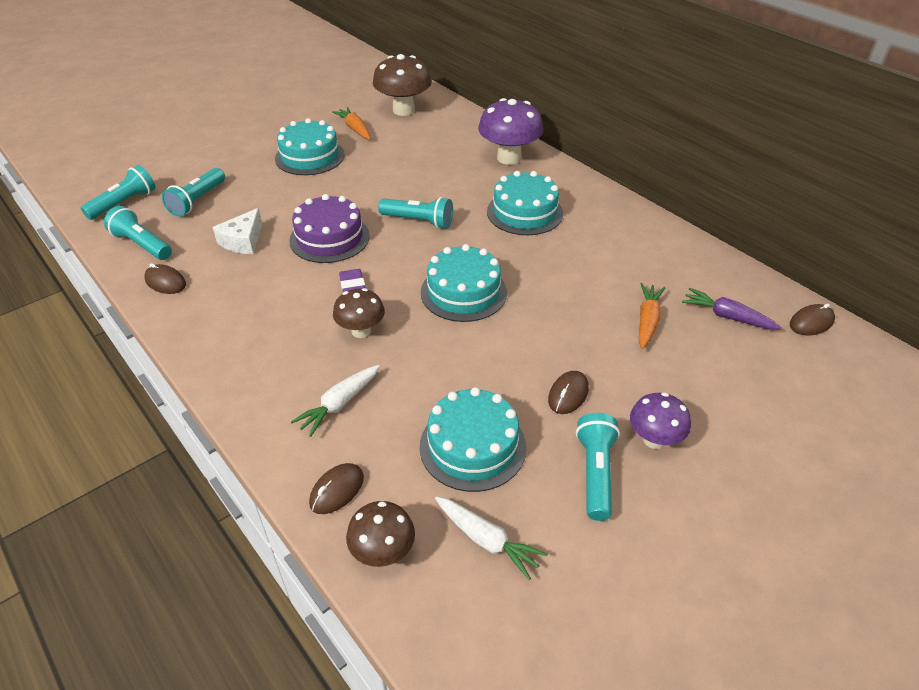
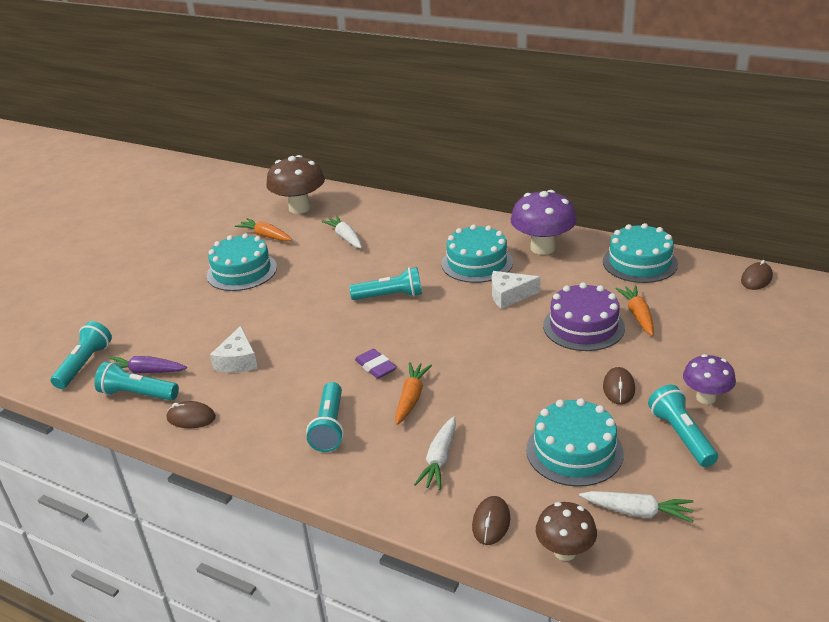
camera: 20 degrees left, 10 degrees down
turquoise flashlight [162,168,225,217] -> turquoise flashlight moved to [306,382,344,452]
purple cake [289,194,370,263] -> purple cake moved to [543,282,625,351]
brown mushroom [333,288,385,338] -> orange carrot [395,362,432,425]
turquoise cake [421,244,507,322] -> turquoise cake moved to [603,223,678,283]
purple mushroom [478,98,544,165] -> purple mushroom moved to [511,190,577,255]
purple carrot [682,288,782,330] -> purple carrot moved to [109,356,187,374]
none -> white carrot [321,215,362,248]
none -> white cheese [492,271,540,309]

